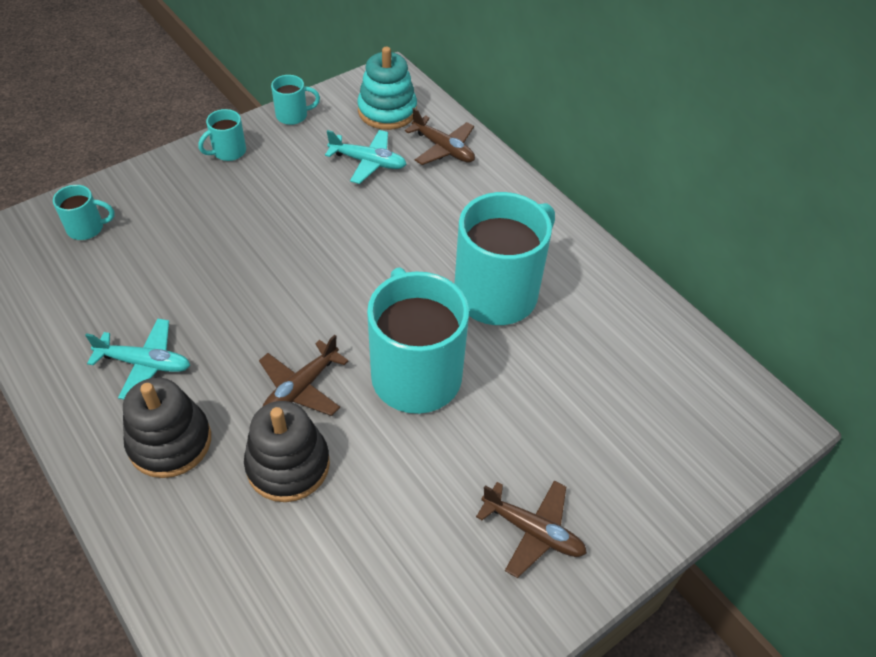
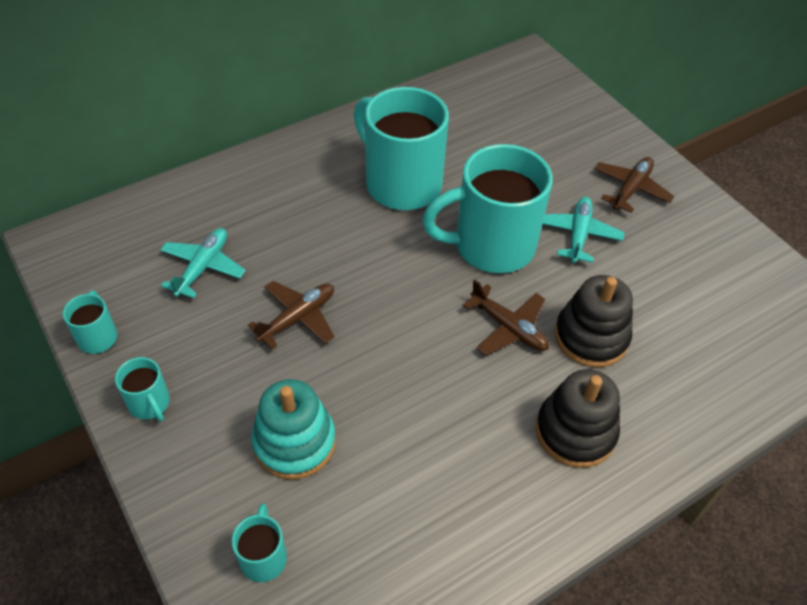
camera: 85 degrees left, 0 degrees up
turquoise plane [85,318,190,399] -> turquoise plane moved to [543,197,625,263]
turquoise stacking toy [357,47,417,130] -> turquoise stacking toy moved to [251,379,336,480]
brown plane [405,108,475,165] -> brown plane moved to [248,281,334,349]

